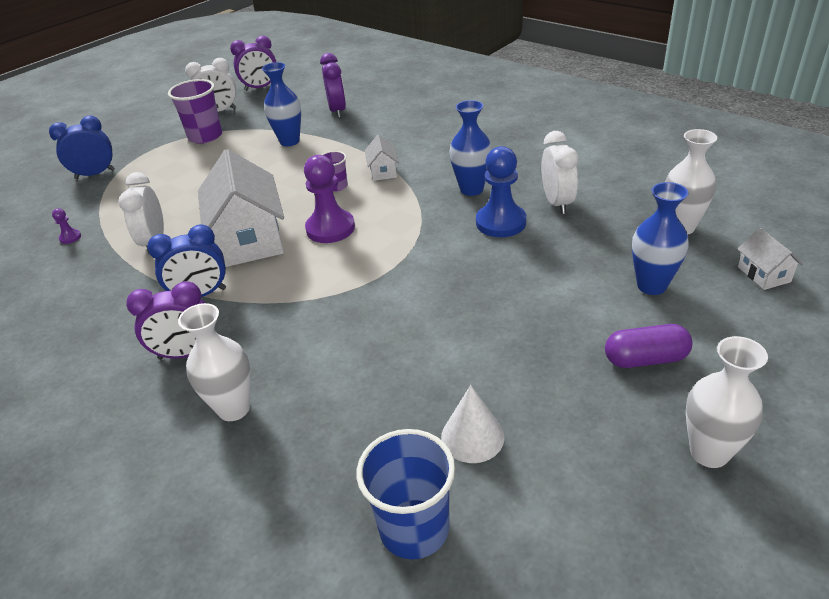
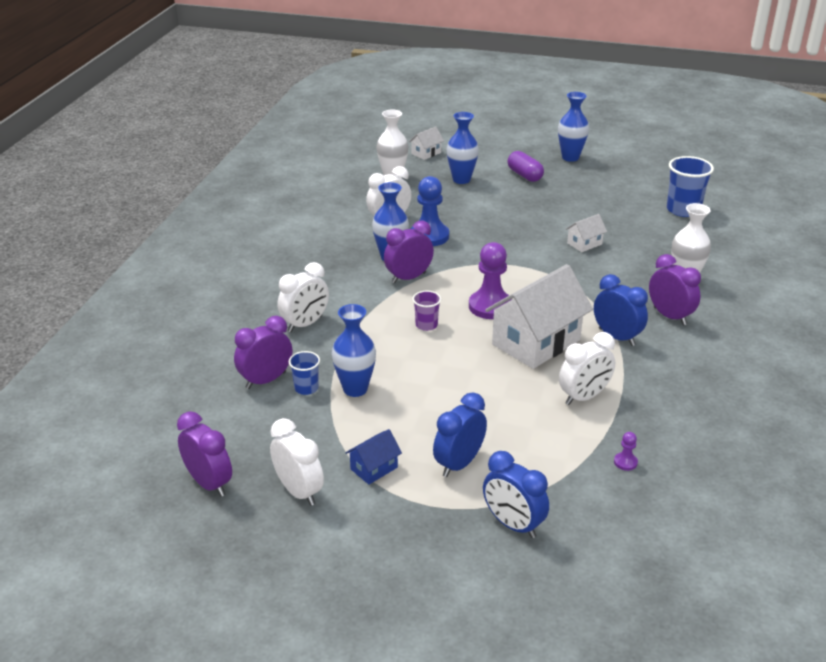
camera: 120 degrees left, 5 degrees down
purple cup [168,79,222,144] -> blue house [345,429,402,485]
white house [365,135,399,181] -> white house moved to [565,214,607,252]
white cone [441,385,504,463] -> none
white vase [686,336,768,468] -> blue vase [558,92,589,162]
none -> white clock [277,262,329,332]
none -> blue cup [289,351,320,395]
none -> purple clock [384,220,434,284]
none -> blue clock [433,392,487,477]

